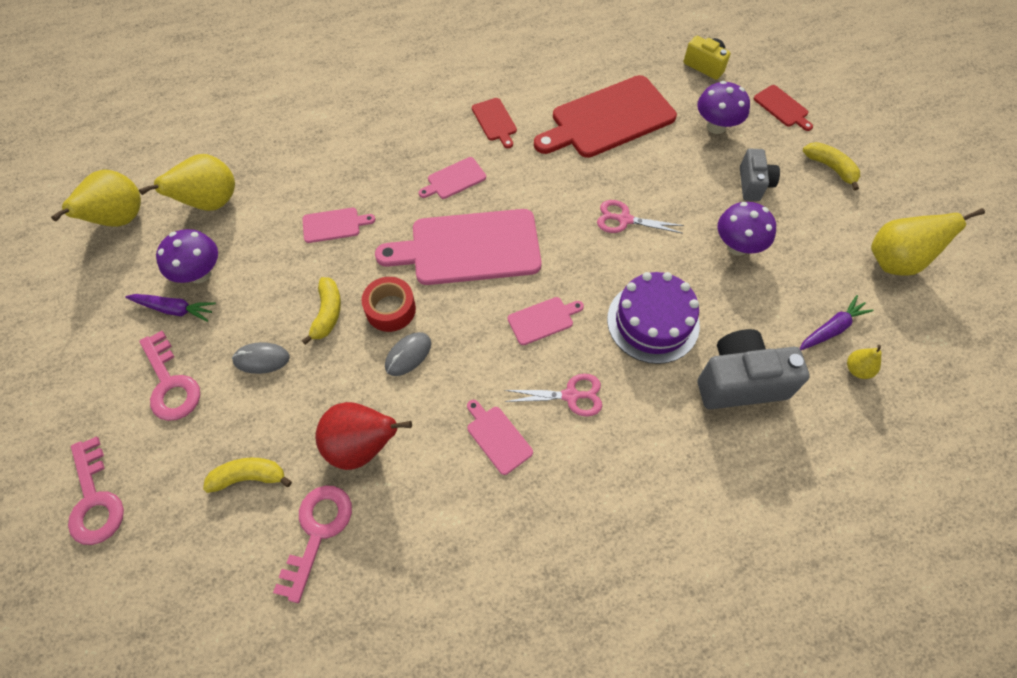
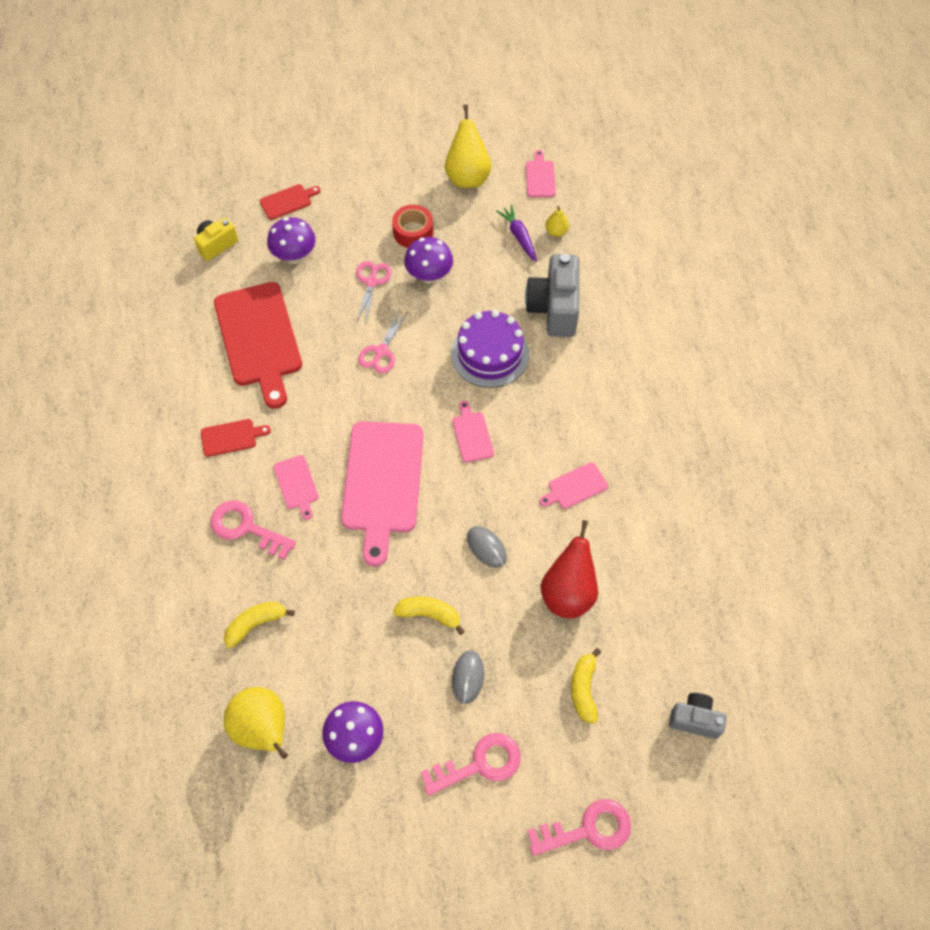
camera: 80 degrees left, 0 degrees up
yellow pear [51,170,141,227] -> none
purple carrot [125,294,216,322] -> none
pink key [273,485,352,603] -> pink key moved to [211,500,296,560]
pink cutting board [303,208,375,243] -> pink cutting board moved to [526,150,556,197]
red tape [362,277,416,332] -> red tape moved to [392,205,433,248]
pink scissors [504,374,602,417] -> pink scissors moved to [356,261,392,323]
grey camera [740,148,780,201] -> grey camera moved to [669,693,727,739]
yellow banana [803,142,860,191] -> yellow banana moved to [224,602,295,648]

